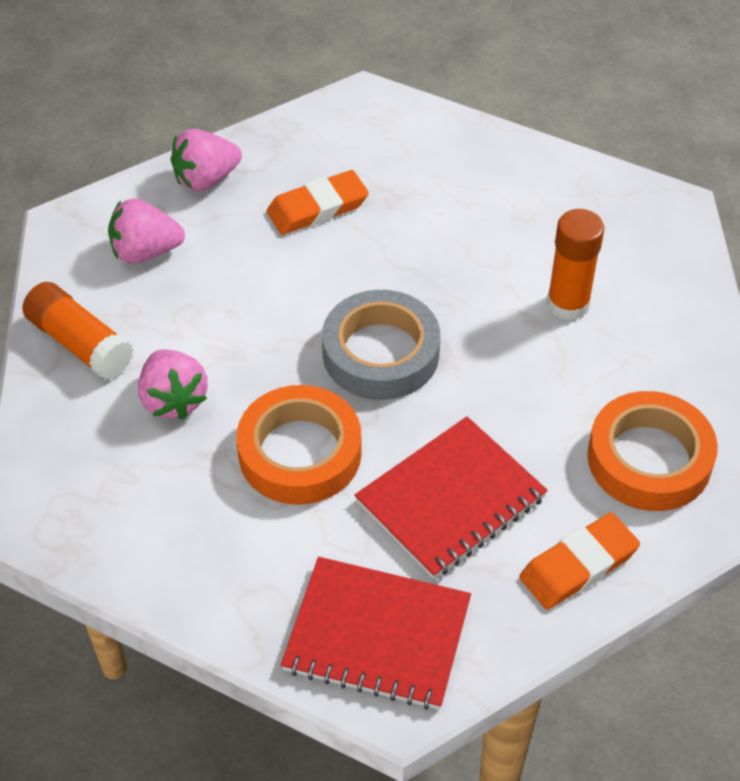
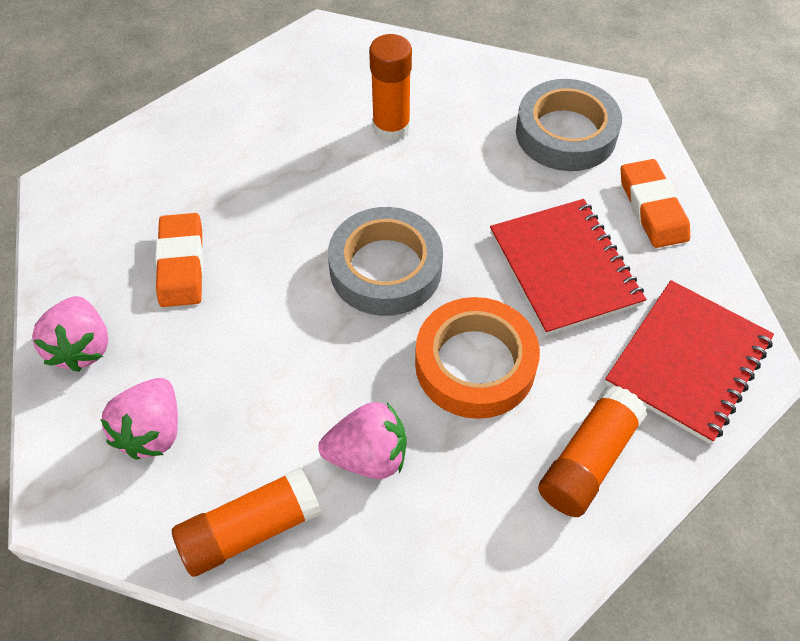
camera: 70 degrees left, 5 degrees up
orange tape [587,391,718,511] -> grey tape [516,79,622,171]
none -> orange glue stick [538,385,647,517]

